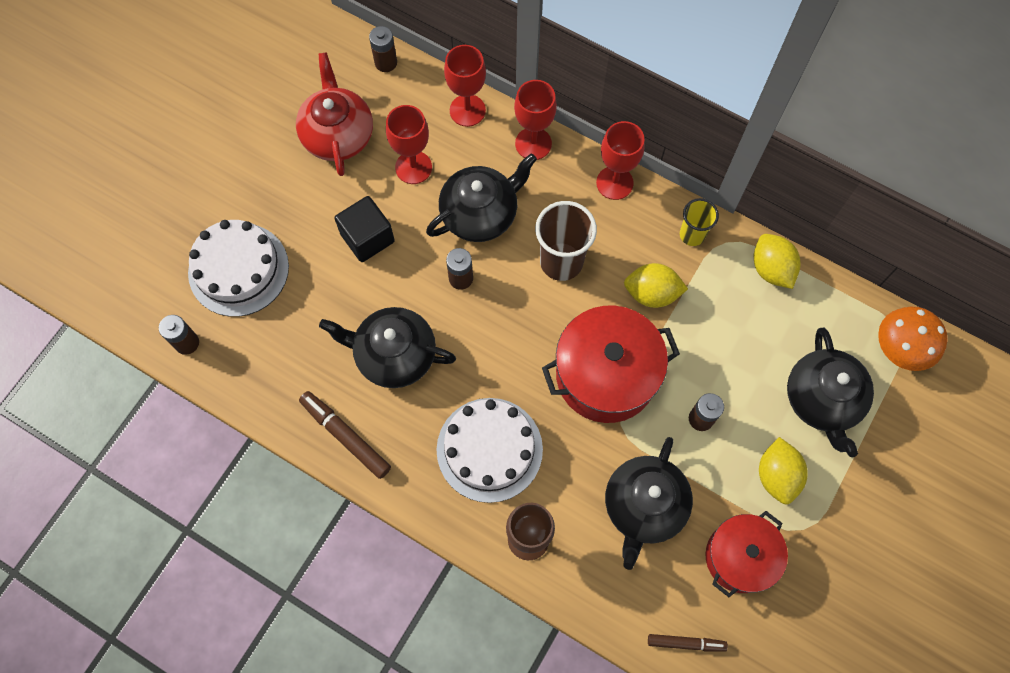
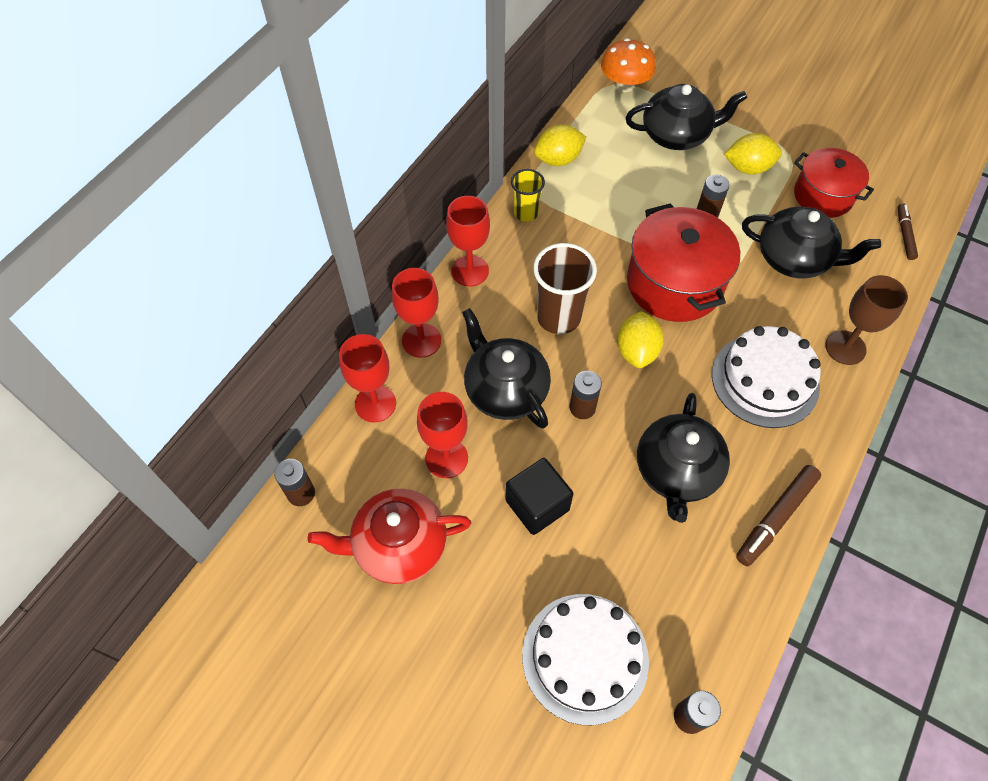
camera: 90 degrees left, 10 degrees down
yellow lemon [624,263,688,308] -> yellow lemon moved to [617,311,664,368]

